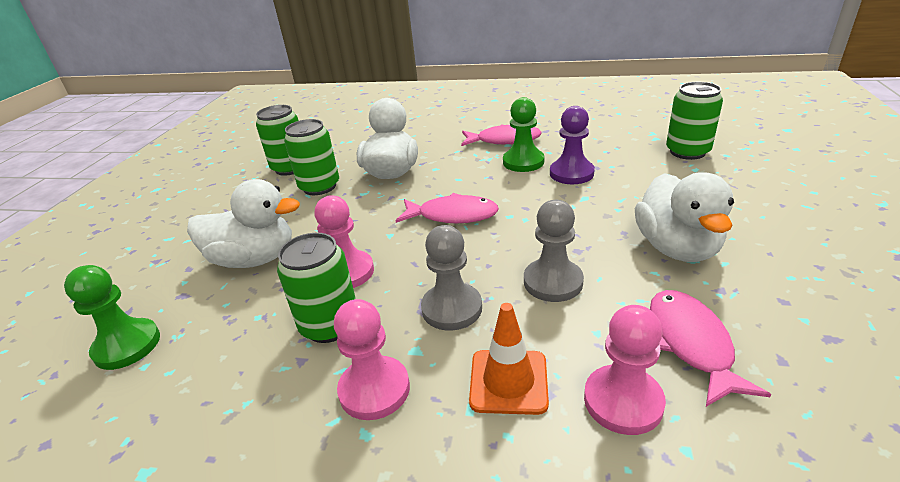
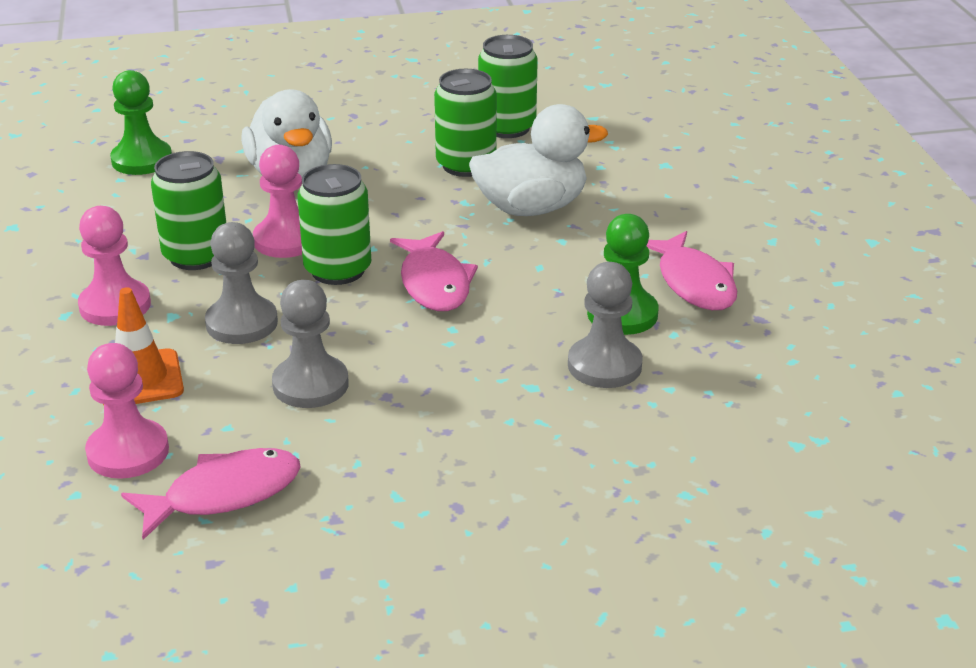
camera: 65 degrees right, 0 degrees up
purple pawn [550,106,595,184] -> grey pawn [568,262,643,388]
white duck [635,172,734,262] -> none
green can [666,82,723,160] -> green can moved to [297,164,371,285]

